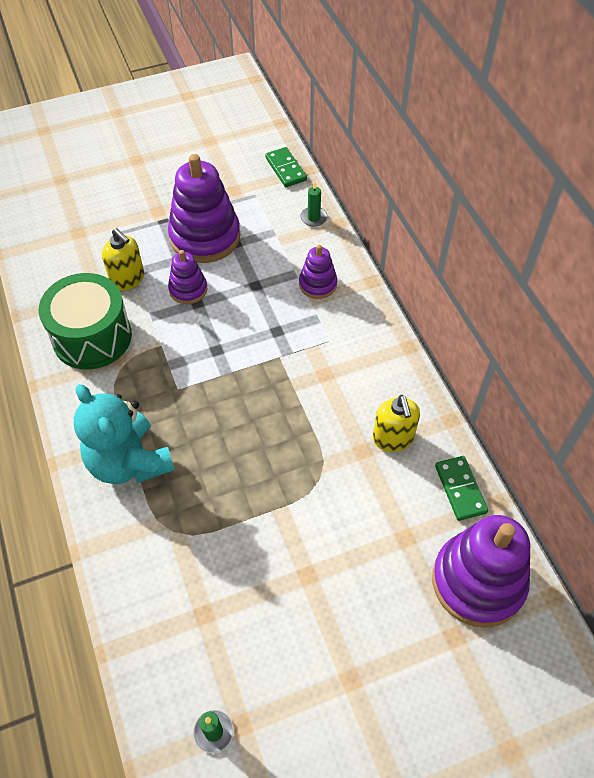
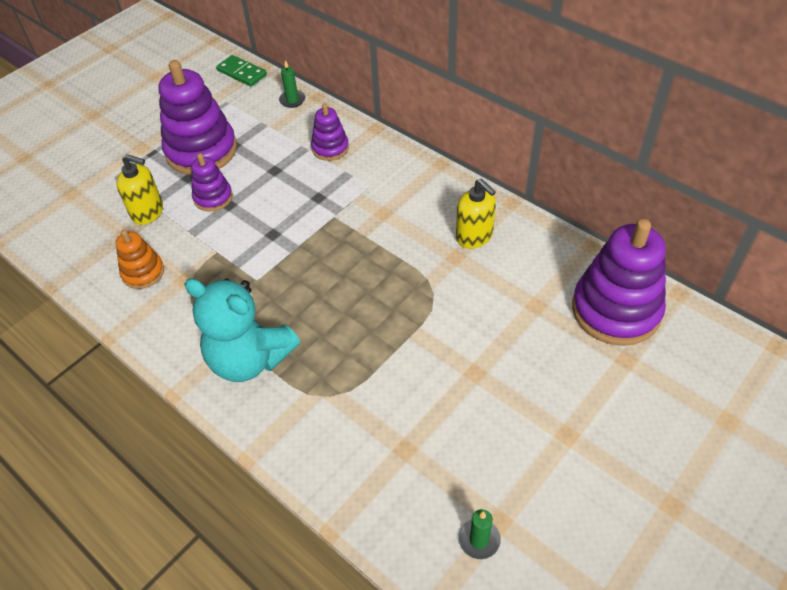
camera: 25 degrees left, 5 degrees down
green drum [39,273,132,370] -> orange stacking toy [116,229,164,289]
green domino [435,456,488,521] -> none

